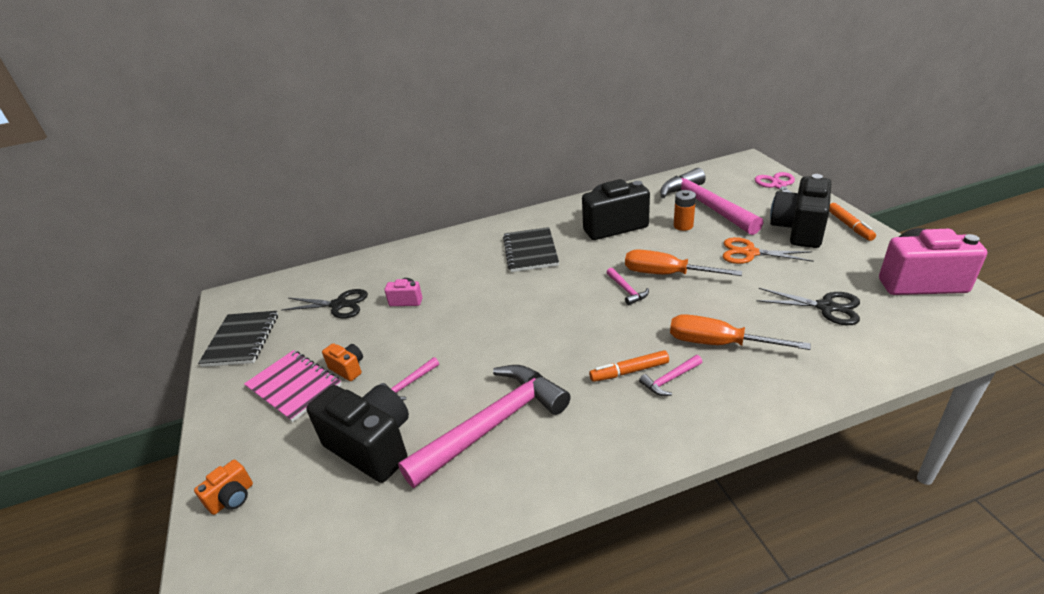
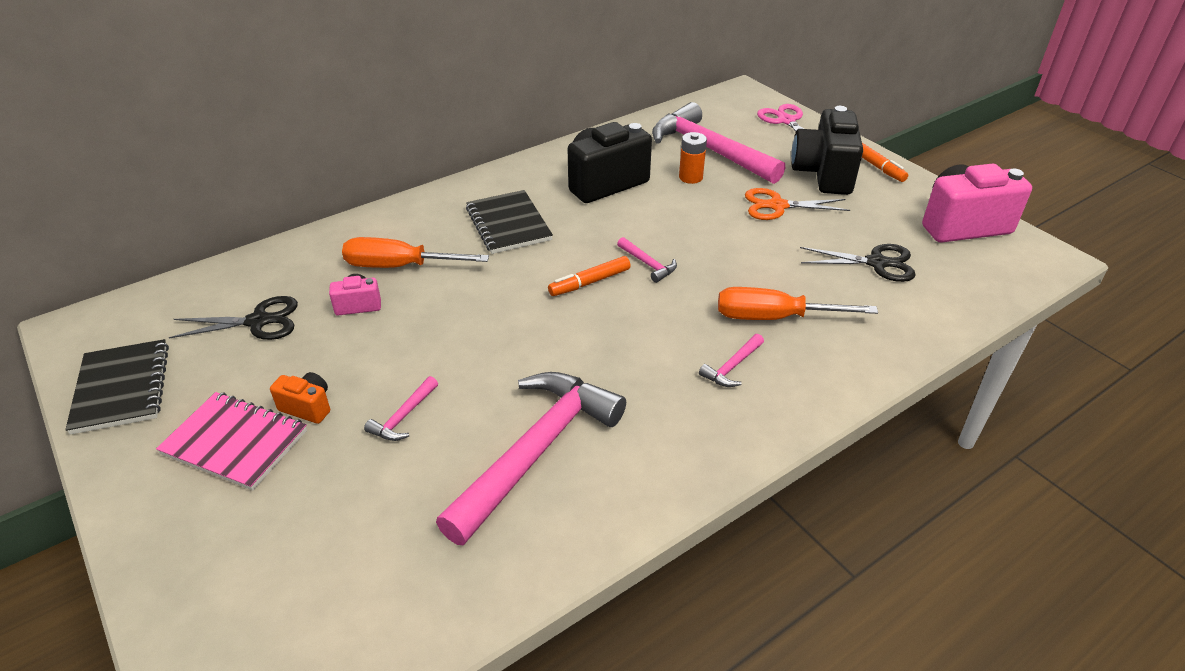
camera: 20 degrees left, 5 degrees up
orange camera [194,460,253,515] -> none
black camera [306,385,409,483] -> none
orange marker [589,350,669,382] -> orange marker moved to [548,256,631,296]
orange screwdriver [625,249,742,276] -> orange screwdriver moved to [342,237,489,268]

